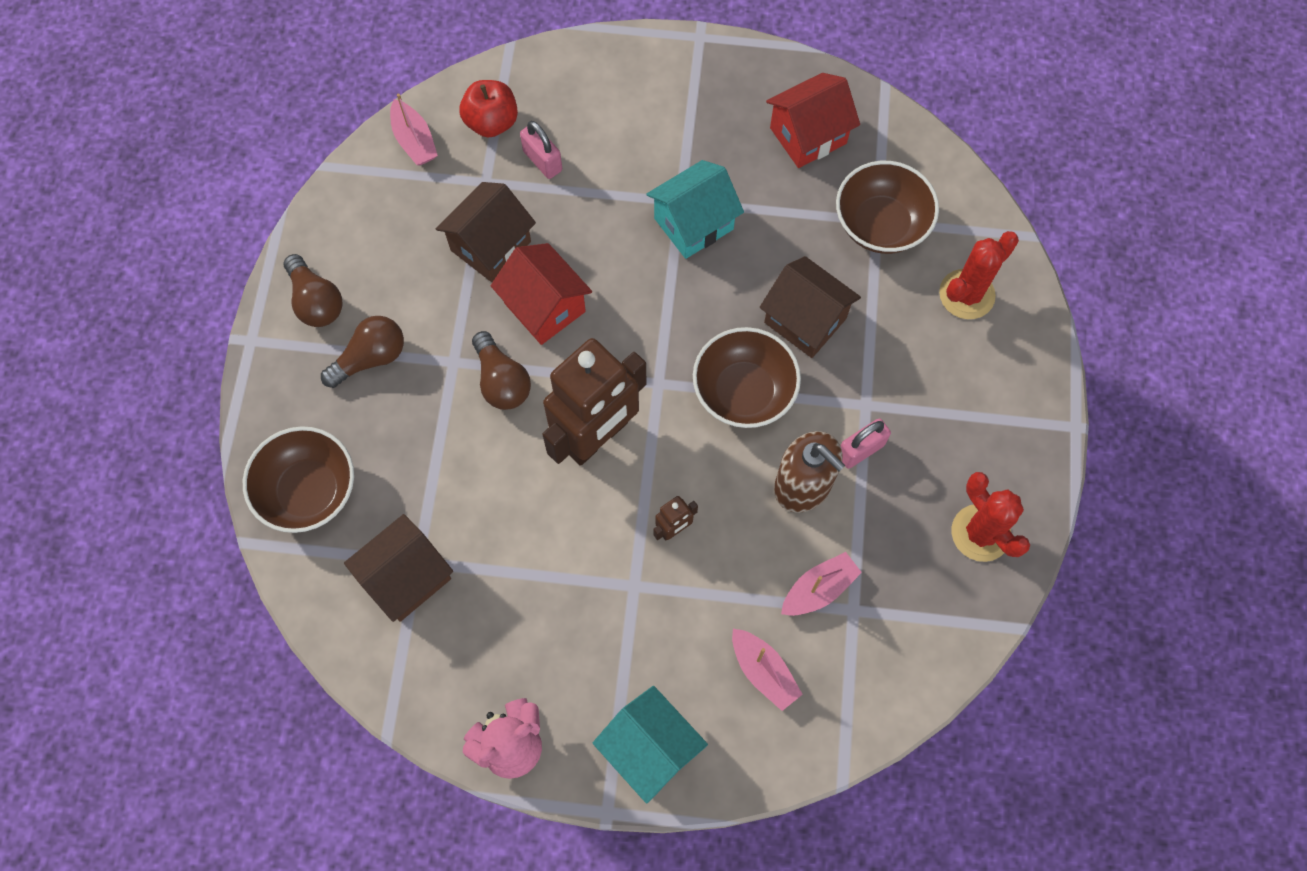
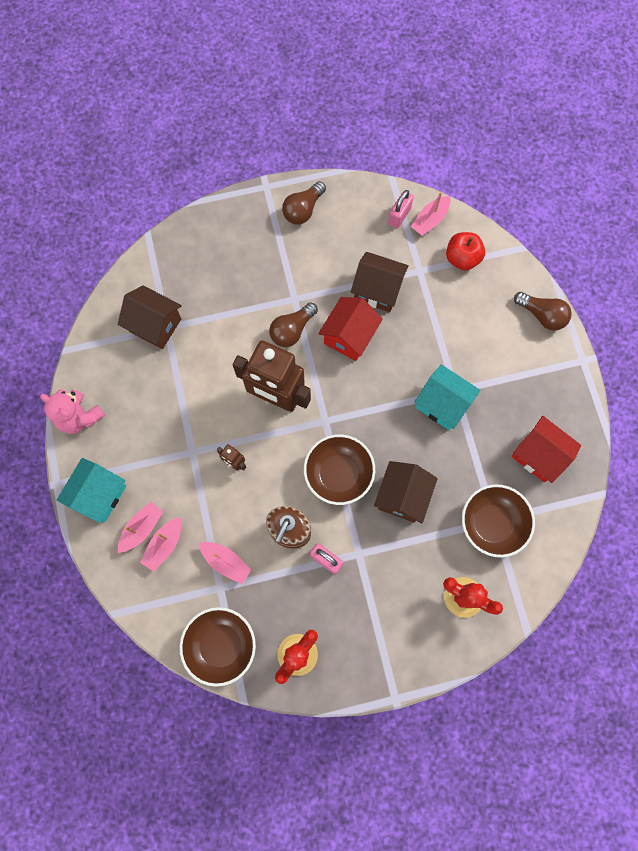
camera: 70 degrees right, 5 degrees up
brown bowl [243,426,354,533] -> brown bowl moved to [180,607,256,687]
brown light bulb [321,316,404,388] -> brown light bulb moved to [514,292,572,331]
pink padlock [520,121,562,179] -> pink padlock moved to [388,190,414,228]
none -> pink boat [118,502,163,553]

